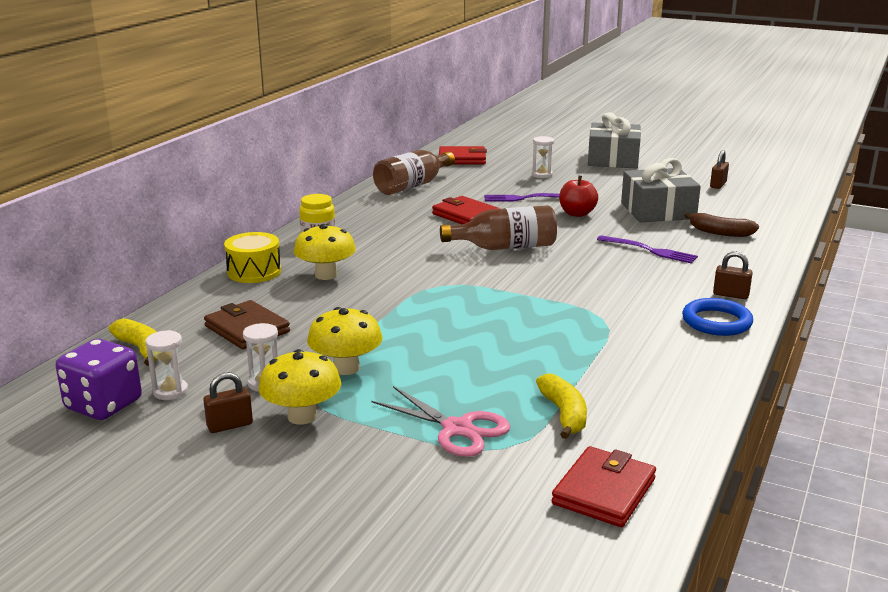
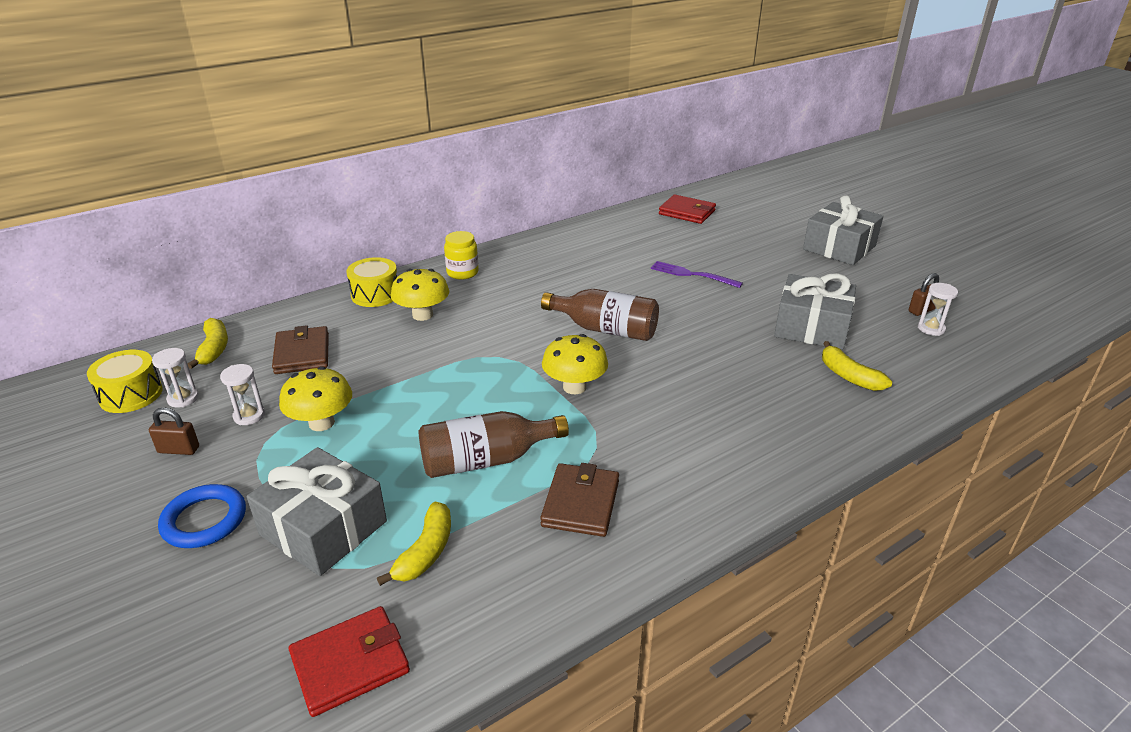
camera: 30 degrees right, 10 degrees up
purple dice [56,339,142,420] -> yellow drum [87,350,163,413]
yellow mushroom [259,349,341,425] -> yellow mushroom moved to [542,334,608,394]
pink scissors [371,386,510,457] -> grey gift [247,447,387,576]
brown bottle [373,150,455,195] -> brown bottle moved to [419,411,569,478]
red wallet [432,196,500,224] -> none
white hourglass [532,136,554,178] -> white hourglass moved to [918,283,958,336]
red apple [559,176,598,217] -> none
purple fork [597,235,698,264] -> none
blue ring [682,298,753,336] -> blue ring moved to [158,484,246,548]
brown banana [684,212,759,237] -> yellow banana [822,341,892,391]
brown padlock [713,251,753,299] -> none
none -> brown wallet [540,463,619,537]

